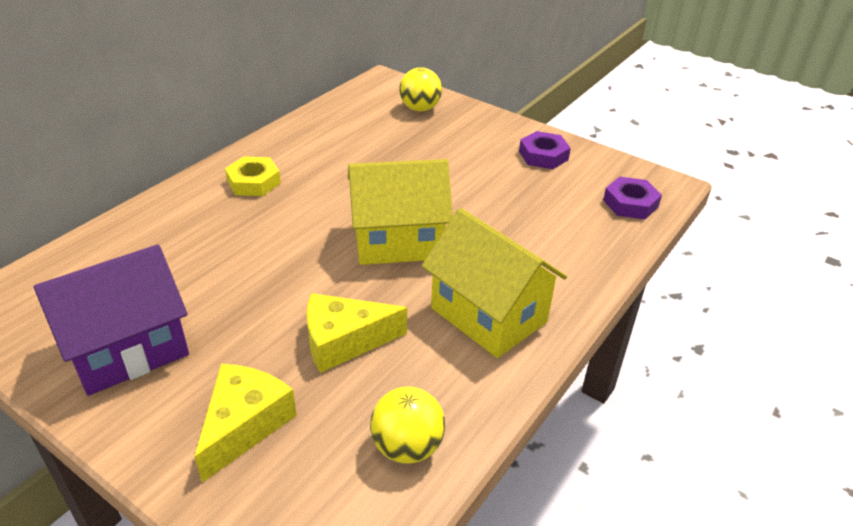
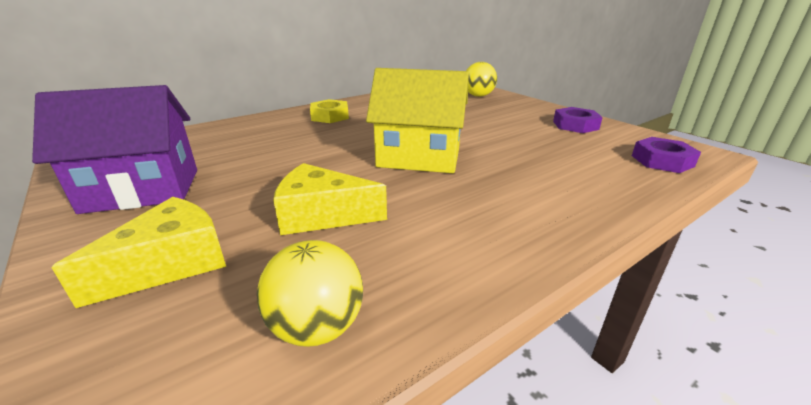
camera: 20 degrees right, 10 degrees down
yellow house [422,208,567,358] -> none

